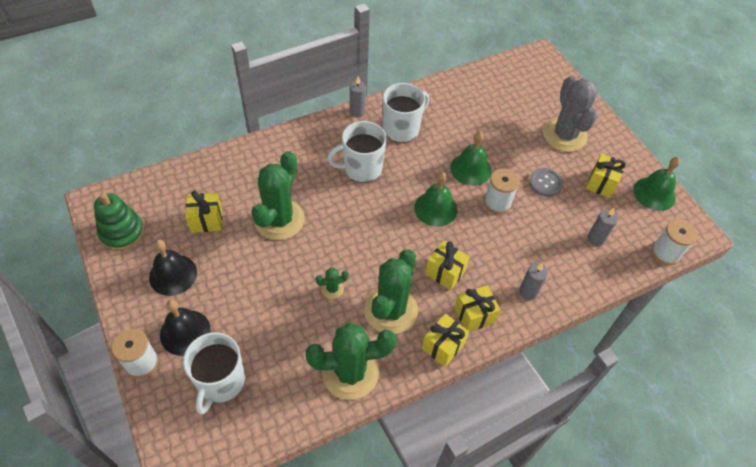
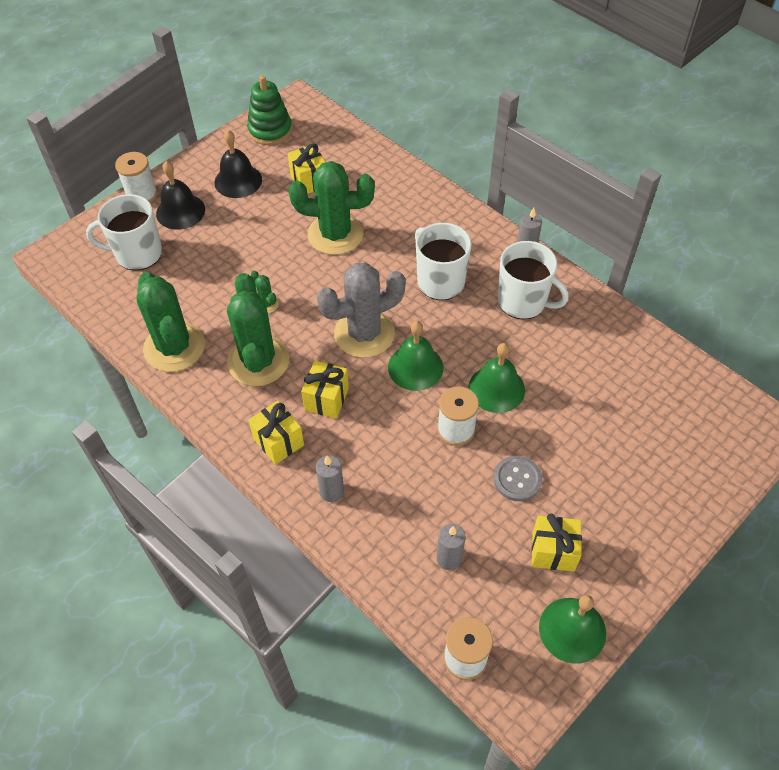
camera: 75 degrees right, 0 degrees up
green cactus [364,249,418,334] -> green cactus turned 75 degrees clockwise [227,273,289,386]
yellow gift [422,313,469,367] -> none
grey cactus [543,76,597,152] -> grey cactus moved to [317,263,406,358]

